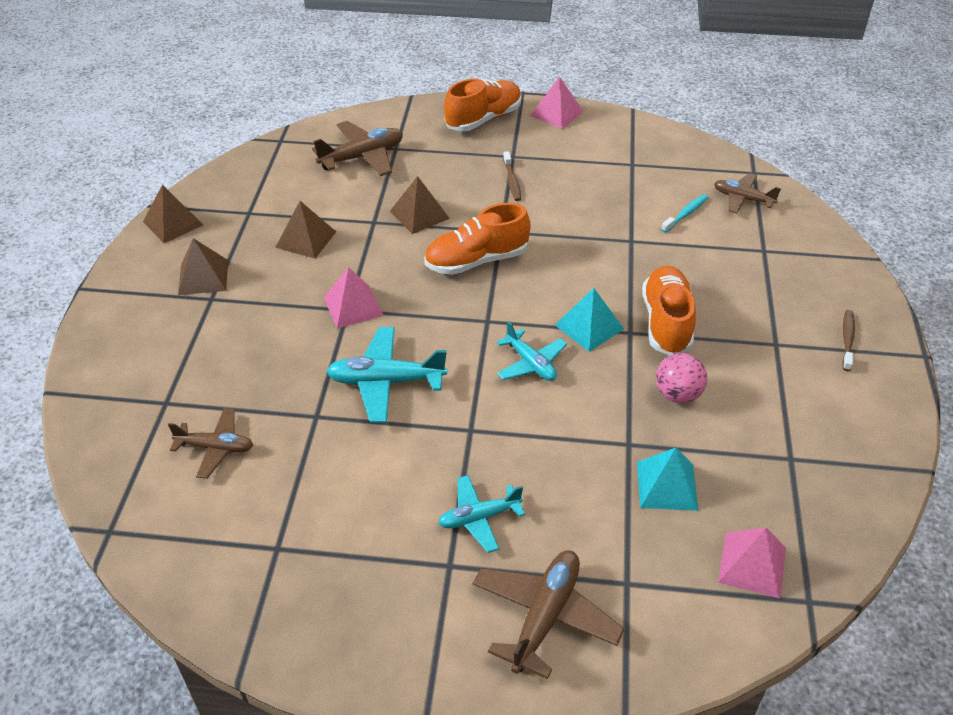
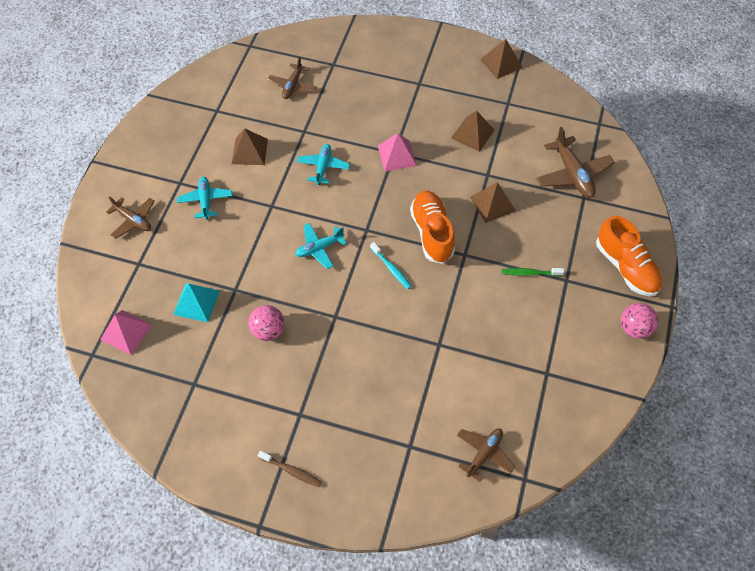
camera: 100 degrees right, 15 degrees up
brown pyramid [178,238,228,295] -> brown pyramid moved to [232,129,268,165]
turquoise plane [326,327,447,423] -> turquoise plane [296,144,350,185], size x0.65
brown plane [472,551,624,679] -> brown plane [106,196,155,239], size x0.65
brown toothbrush [503,151,521,201] -> green toothbrush [502,268,564,276]
pink pyramid [530,76,584,129] -> pink ball [621,303,658,339]
turquoise pyramid [555,288,624,352] -> none
orange shoe [642,266,696,355] -> none
turquoise toothbrush [661,194,709,233] -> turquoise toothbrush moved to [370,242,412,289]

